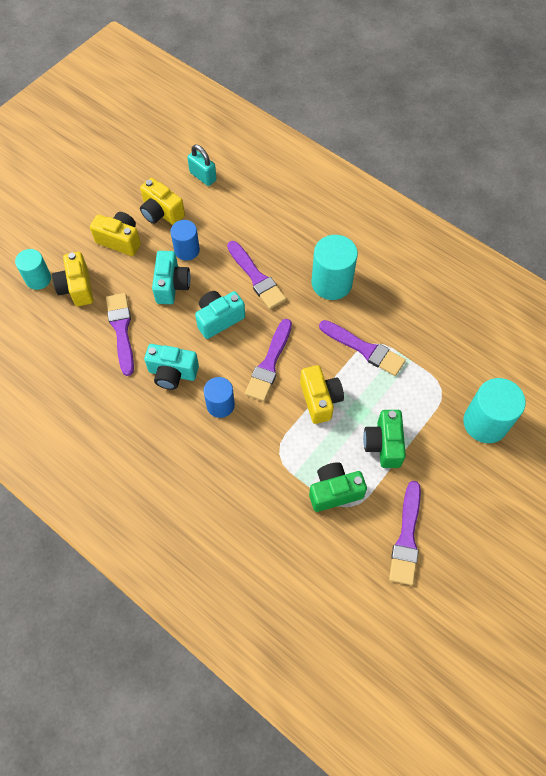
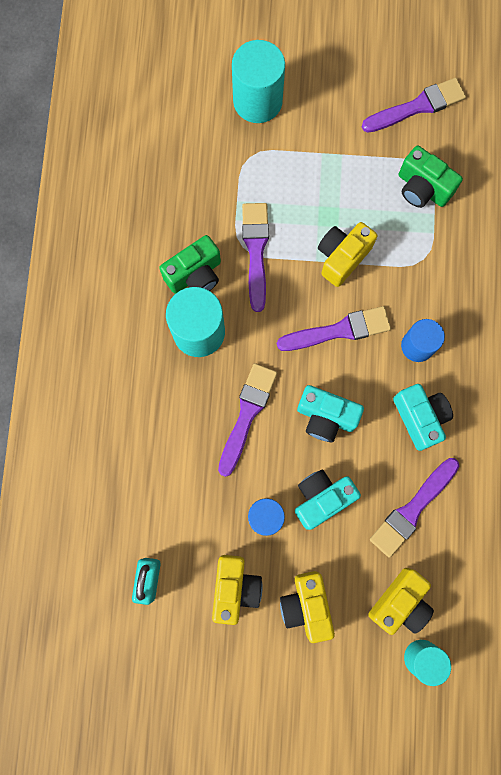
camera: 125 degrees left, 15 degrees up
green camera [363,410,406,468] -> green camera moved to [159,235,221,294]

